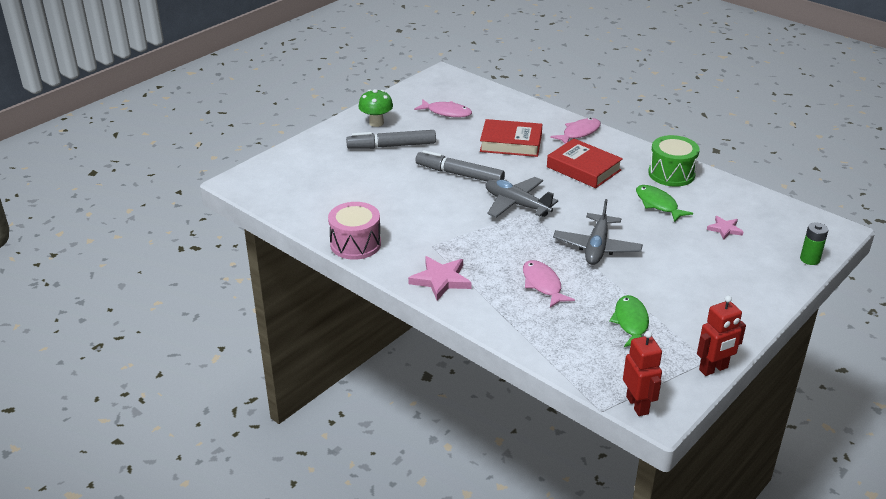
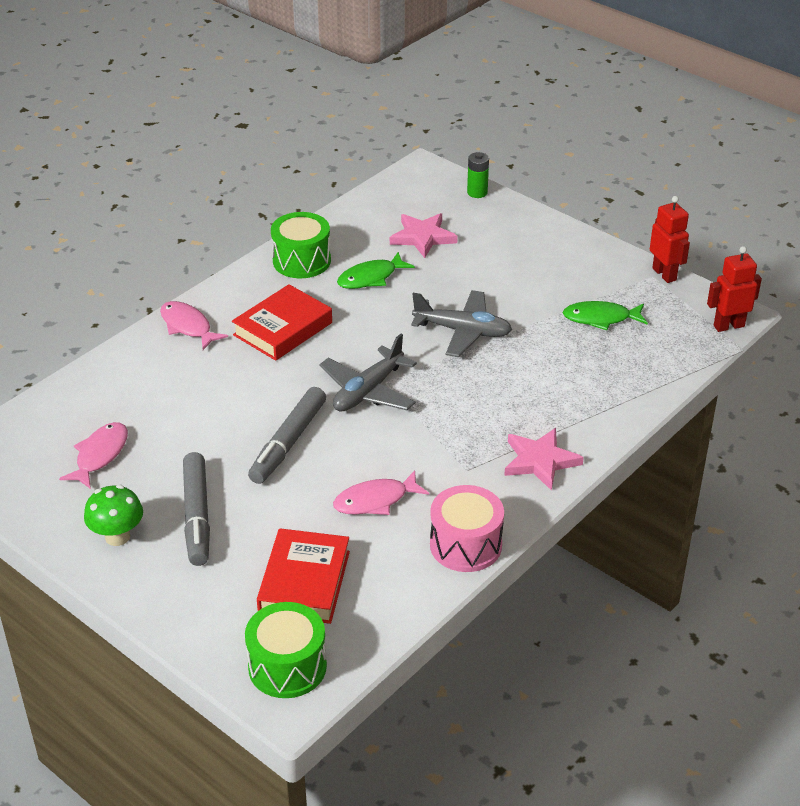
camera: 90 degrees left, 5 degrees up
red book [480,119,542,157] -> red book moved to [257,528,350,624]
pink fish [523,260,575,308] -> pink fish moved to [333,470,429,515]
pink star [707,216,743,239] -> pink star [390,213,458,258], size x1.67
none -> green drum [245,602,327,698]

